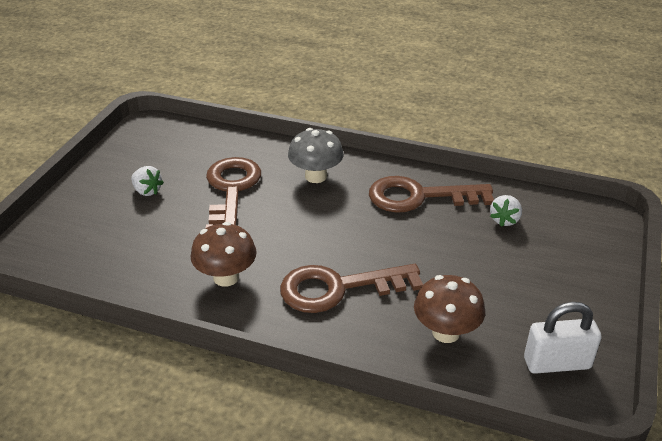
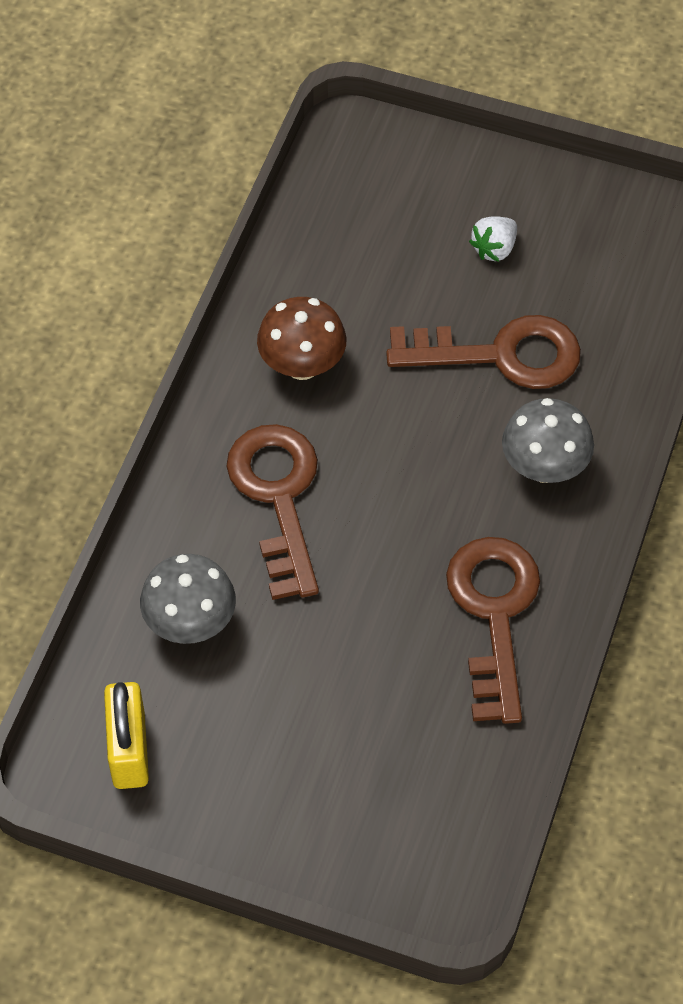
camera: 90 degrees right, 20 degrees up
brown mushroom [414,275,485,343] -> grey mushroom [140,554,236,644]
white strawberry [490,195,522,227] -> none
white padlock [524,302,602,374] -> yellow padlock [104,682,149,789]

